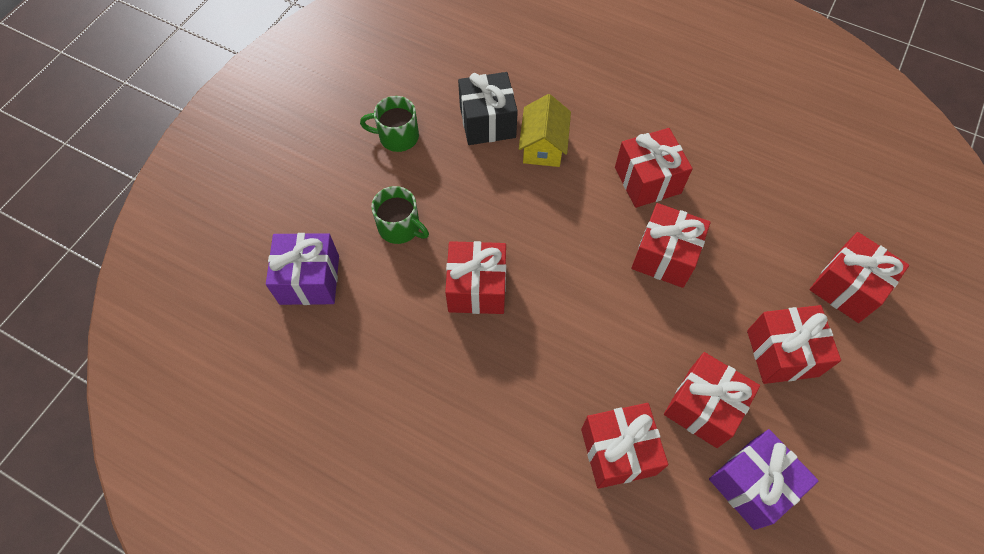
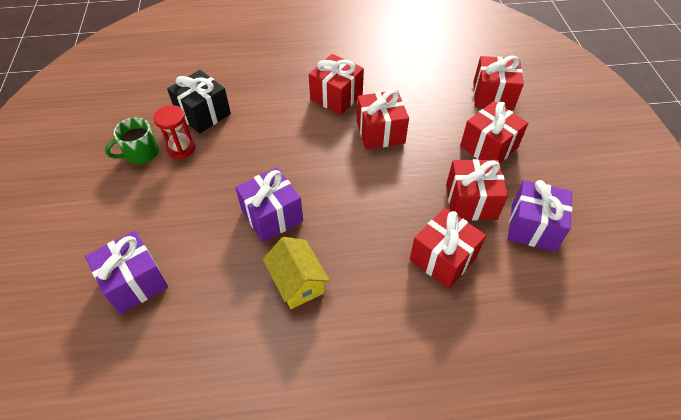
camera: 35 degrees left, 10 degrees down
green mug [371,186,429,244] -> none
red gift [445,241,506,314] -> purple gift [235,167,303,242]
yellow house [519,94,571,167] -> yellow house moved to [263,237,330,309]
none -> red hourglass [154,105,195,159]

